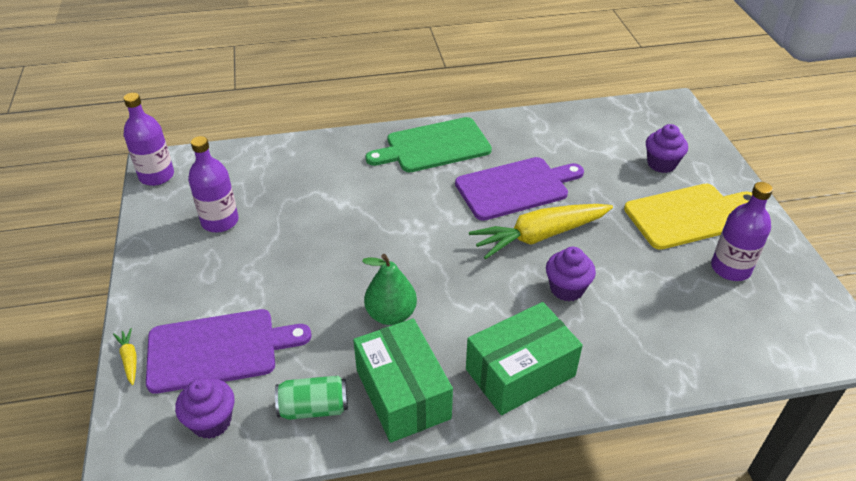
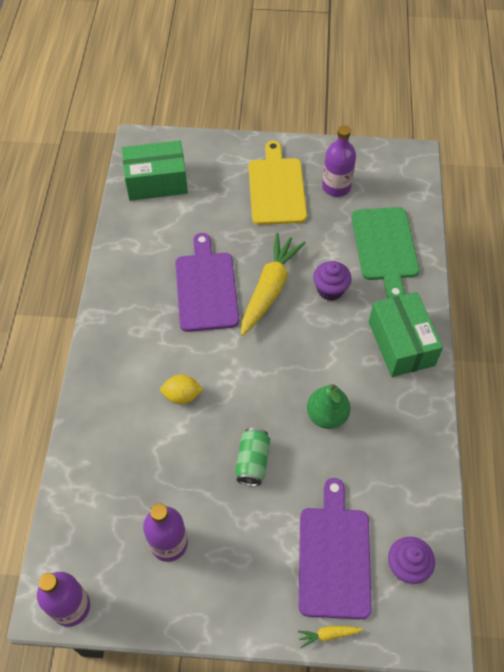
camera: 75 degrees left, 15 degrees up
green can [275,376,348,420] -> green can moved to [235,428,270,486]
green box [353,318,453,443] -> green box moved to [122,140,188,201]
green cutting board [366,117,492,172] -> green cutting board moved to [352,207,419,299]
yellow carrot [469,204,613,259] -> yellow carrot turned 150 degrees counterclockwise [241,233,306,336]
purple cupcake [646,124,688,173] -> none
none -> yellow lemon [160,375,203,404]

